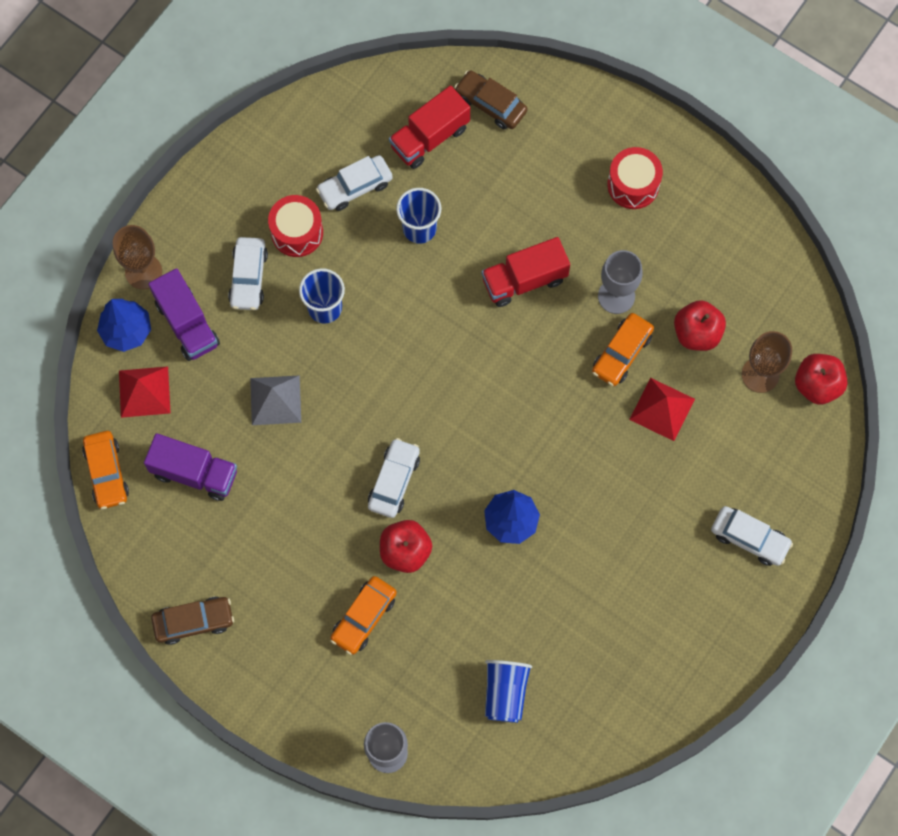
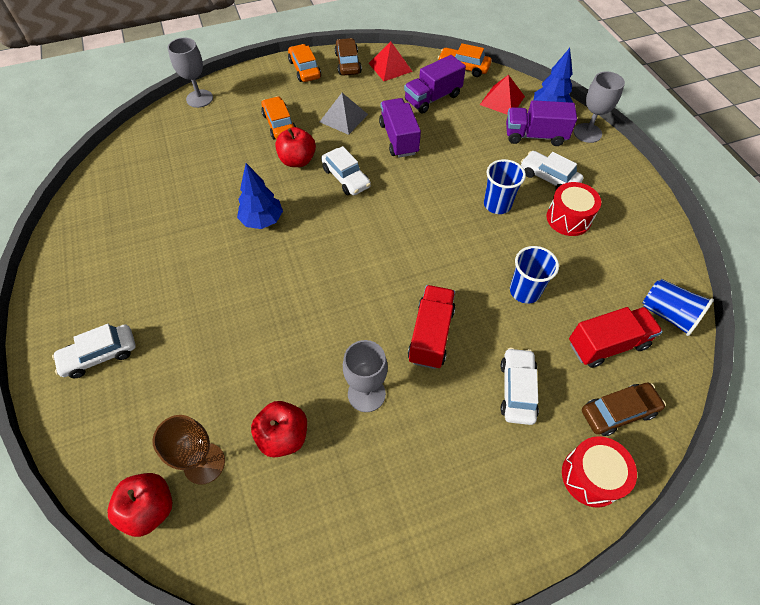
camera: 125 degrees right, 15 degrees down
brown goblet [113,225,162,289] -> grey goblet [574,71,625,143]
brown car [151,597,234,645] -> brown car turned 150 degrees clockwise [335,38,362,75]
grey pyramid [250,375,301,425] -> grey pyramid moved to [320,93,368,135]
white car [316,155,393,211] -> white car moved to [500,348,539,425]
red truck [389,86,470,169] -> red truck turned 75 degrees clockwise [569,307,663,368]
blue cup [485,660,532,723] -> blue cup moved to [643,279,714,336]
orange car [592,313,654,386] -> orange car moved to [288,44,321,82]
red drum [607,147,663,209] -> red drum moved to [562,436,637,508]
red pyramid [629,378,695,441] -> red pyramid moved to [369,42,413,81]
none -> purple truck [379,98,421,158]

